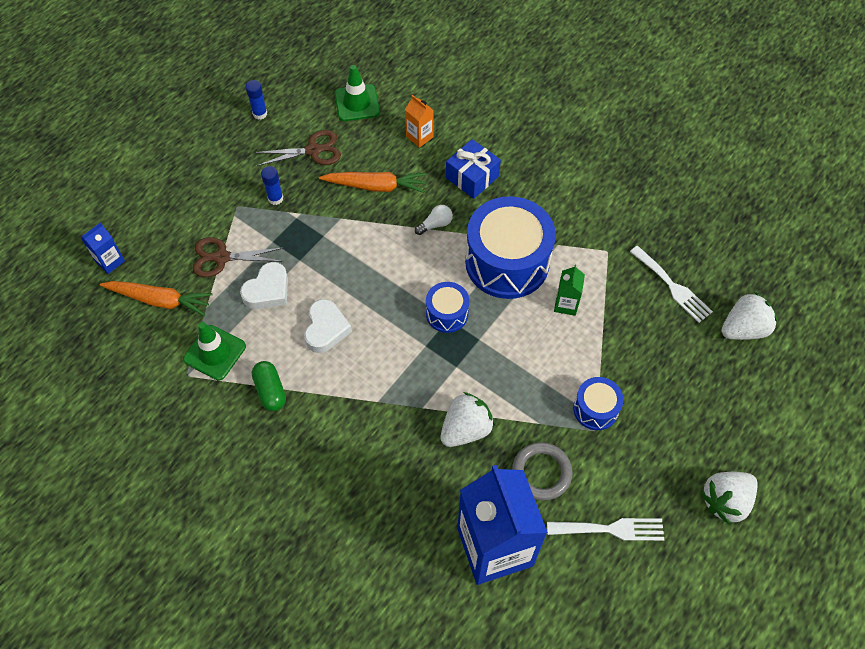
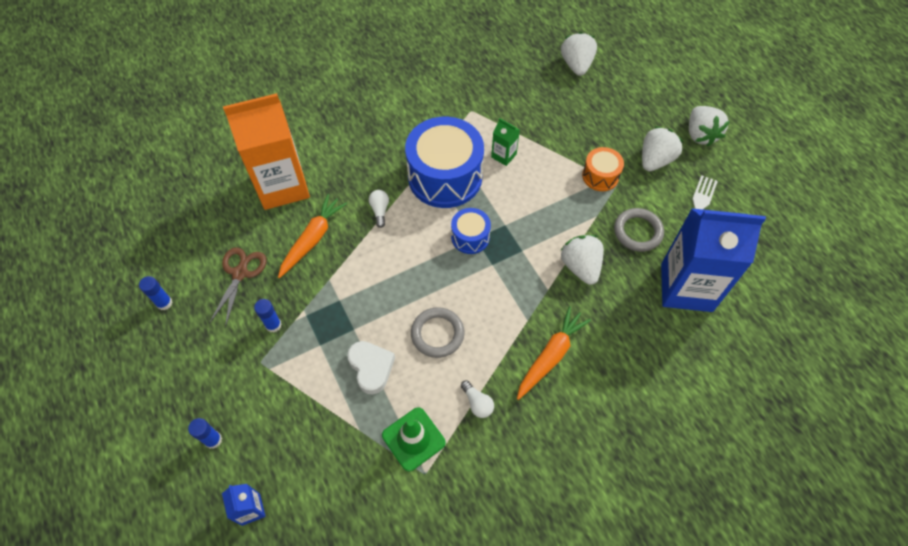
camera: 65 degrees left, 0 degrees up
orange carrot [100,281,213,316] -> orange carrot moved to [517,306,591,400]
brown scissors [193,237,283,277] -> none
green capsule [252,361,286,411] -> white light bulb [461,380,494,418]
white heart [304,299,352,353] -> grey ring [411,307,465,358]
green traffic cone [335,65,380,121] -> none
orange carton [405,95,434,148] -> orange carton [223,93,310,210], size x2.41
blue gift [446,139,501,199] -> none
blue drum [573,377,624,430] -> orange drum [582,147,624,191]
white fork [630,246,713,323] -> none
none -> blue glue stick [188,418,222,449]
none -> white strawberry [642,126,683,171]

